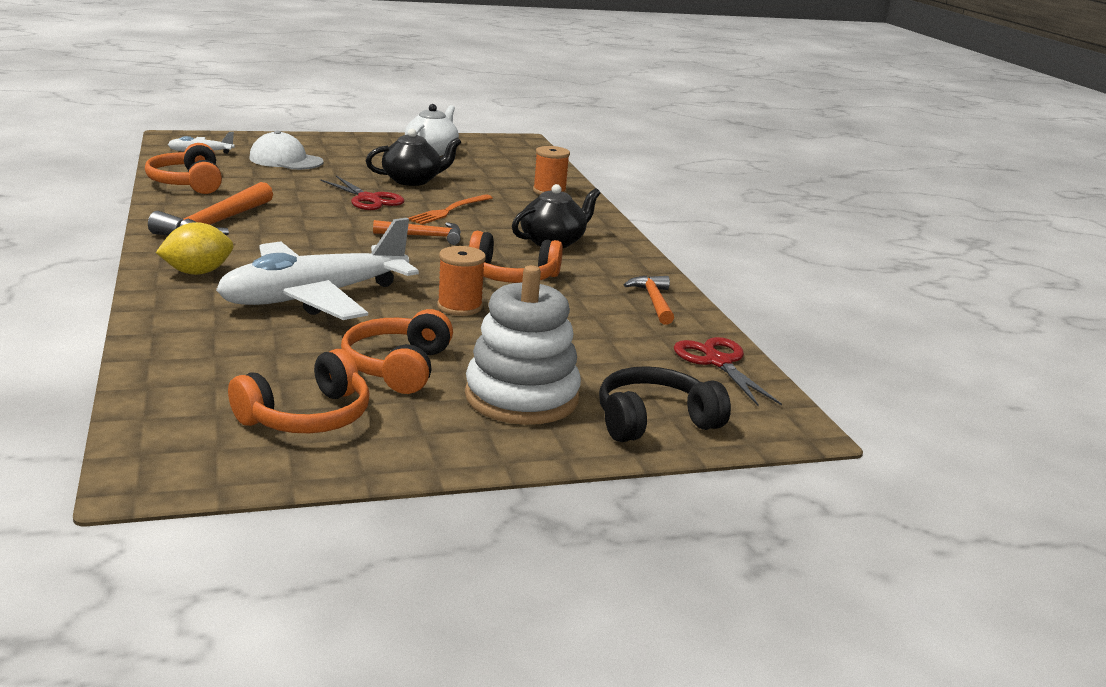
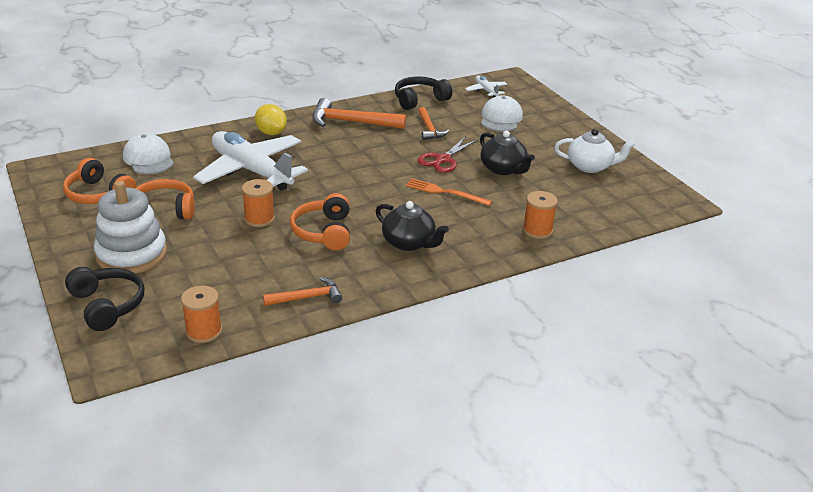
camera: 80 degrees right, 10 degrees up
orange headphones [145,143,222,194] -> black headphones [395,76,452,110]
orange hammer [373,220,461,245] -> orange hammer moved to [418,107,449,140]
red scissors [674,337,782,406] -> orange spool [181,286,222,343]
none -> white cap [123,133,174,174]

